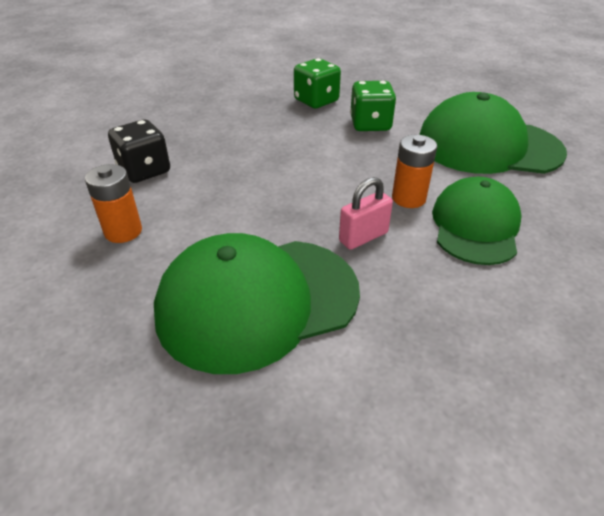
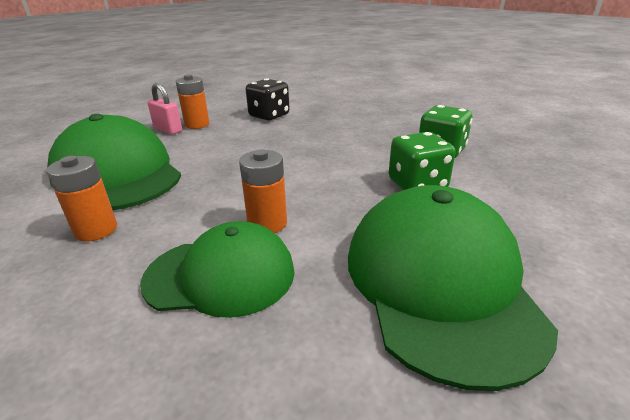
camera: 75 degrees right, 10 degrees down
pink padlock [339,177,393,250] -> pink padlock moved to [147,83,182,135]
none -> orange battery [46,156,117,241]

